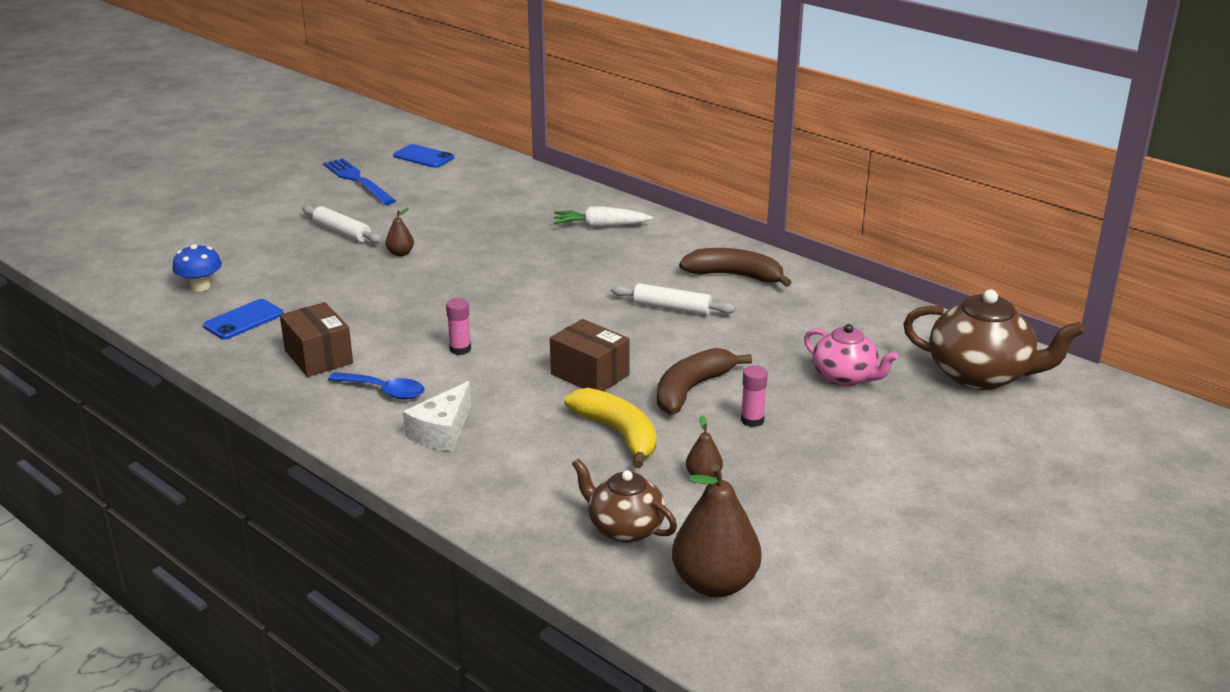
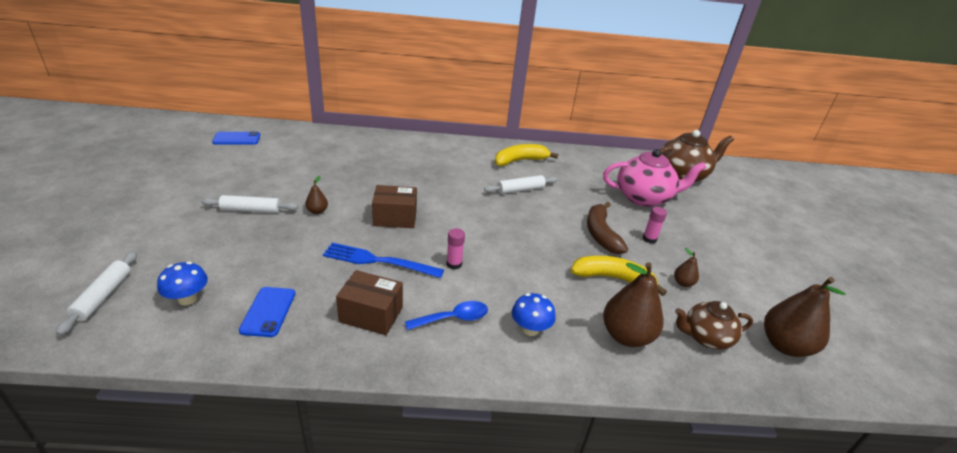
camera: 45 degrees left, 5 degrees up
blue fork [323,158,396,205] -> blue fork moved to [323,243,444,278]
white cheese [403,381,471,451] -> blue mushroom [512,293,556,336]
brown box [550,319,630,391] -> brown box moved to [372,185,417,228]
white carrot [553,207,653,228] -> none
brown banana [679,248,792,287] -> yellow banana [495,144,558,166]
pink teapot [804,324,898,386] -> pink teapot [603,149,707,207], size x1.60
none -> white rolling pin [56,251,137,336]
none -> brown pear [603,262,663,347]

